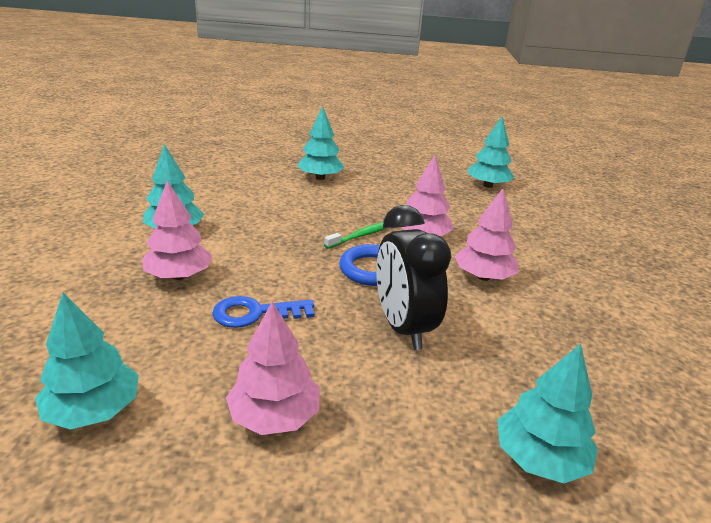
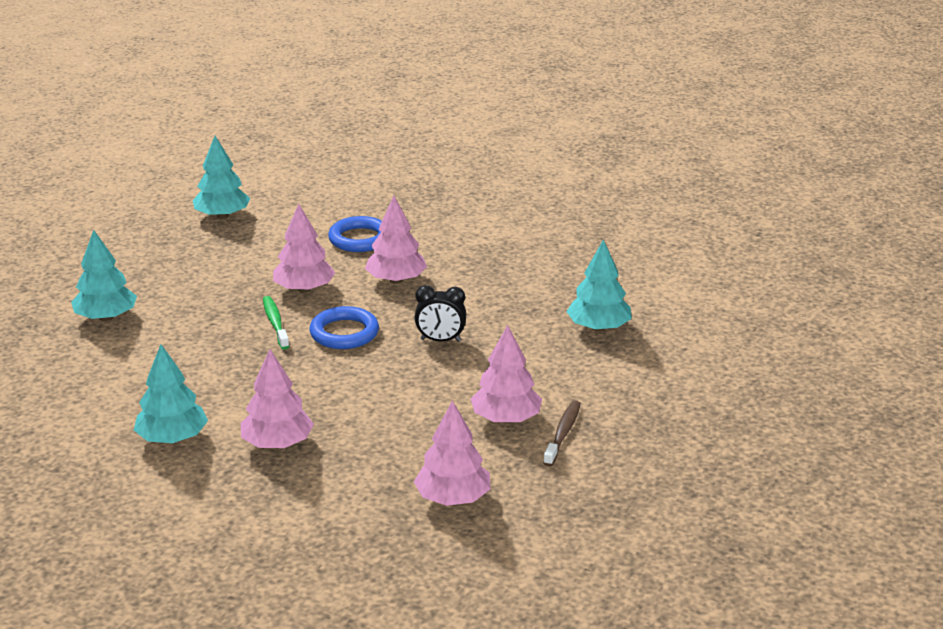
camera: 65 degrees left, 0 degrees up
turquoise tree [35,293,139,430] -> pink tree [414,400,491,506]
blue key [212,296,314,328] -> none
black clock [376,205,451,350] -> black clock [415,285,466,342], size x0.57
none -> blue ring [328,216,382,252]
none -> brown toothbrush [543,400,581,467]

